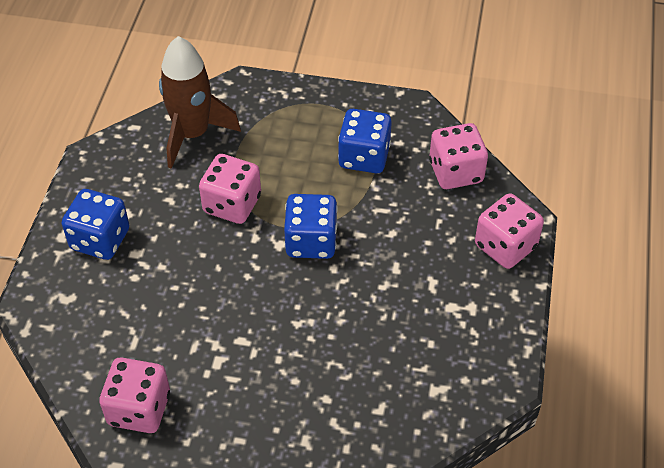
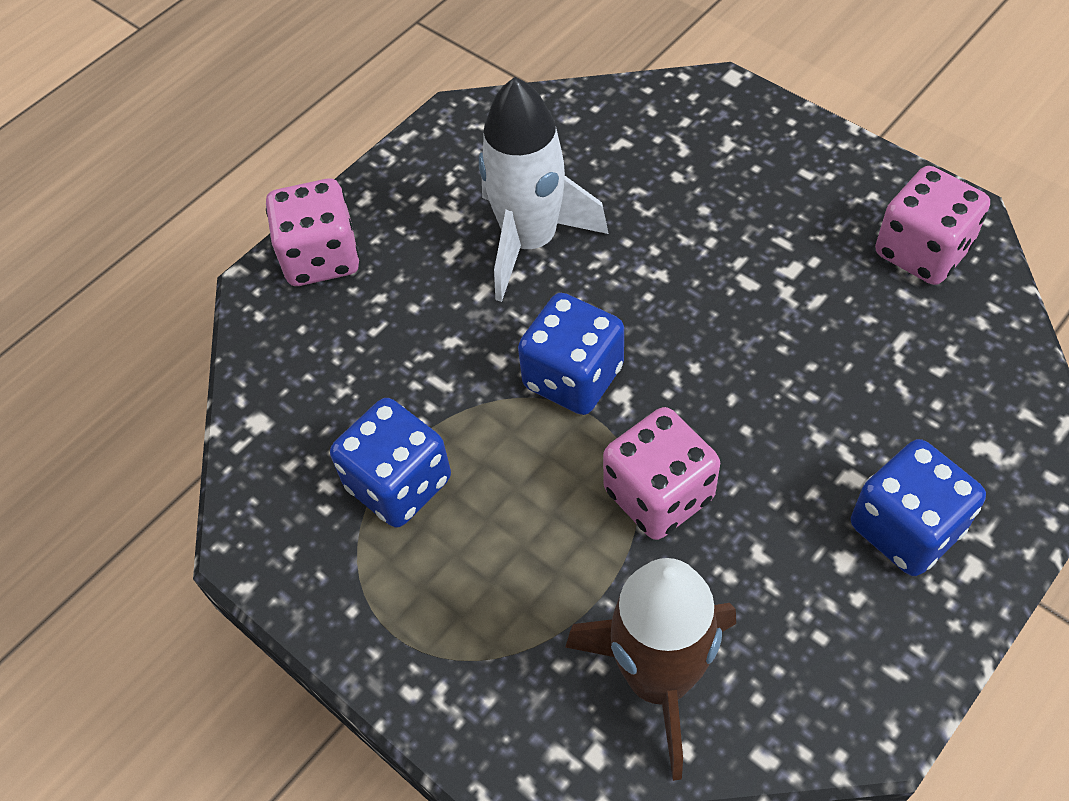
camera: 145 degrees left, 5 degrees up
pink dice [429,123,488,189] -> none
none -> white rocket [479,77,609,302]

